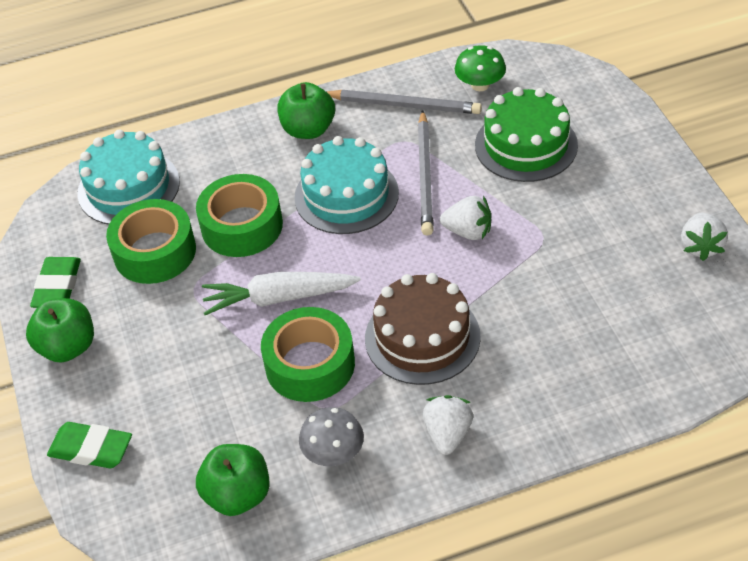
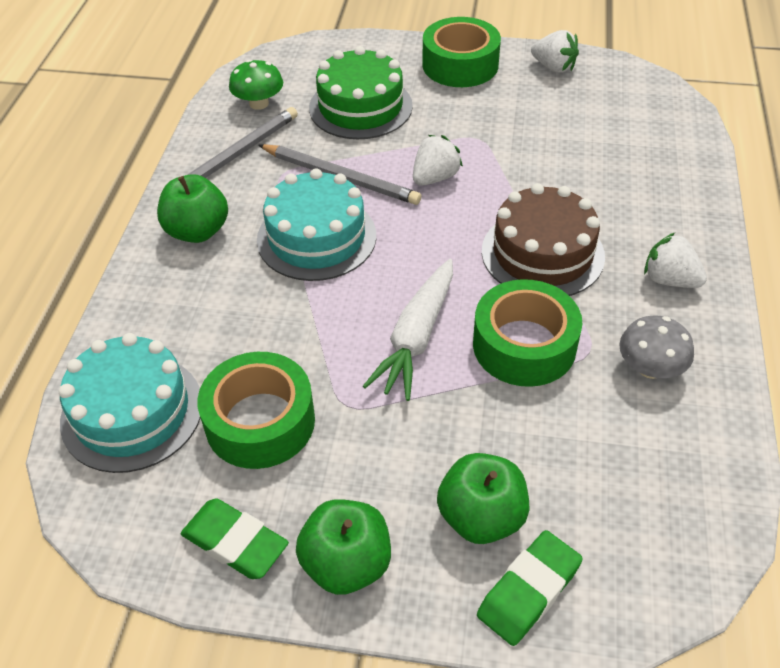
camera: 65 degrees left, 0 degrees up
green tape [196,174,283,257] -> green tape moved to [422,17,501,87]
green apple [196,444,270,516] -> green apple moved to [437,453,529,544]

